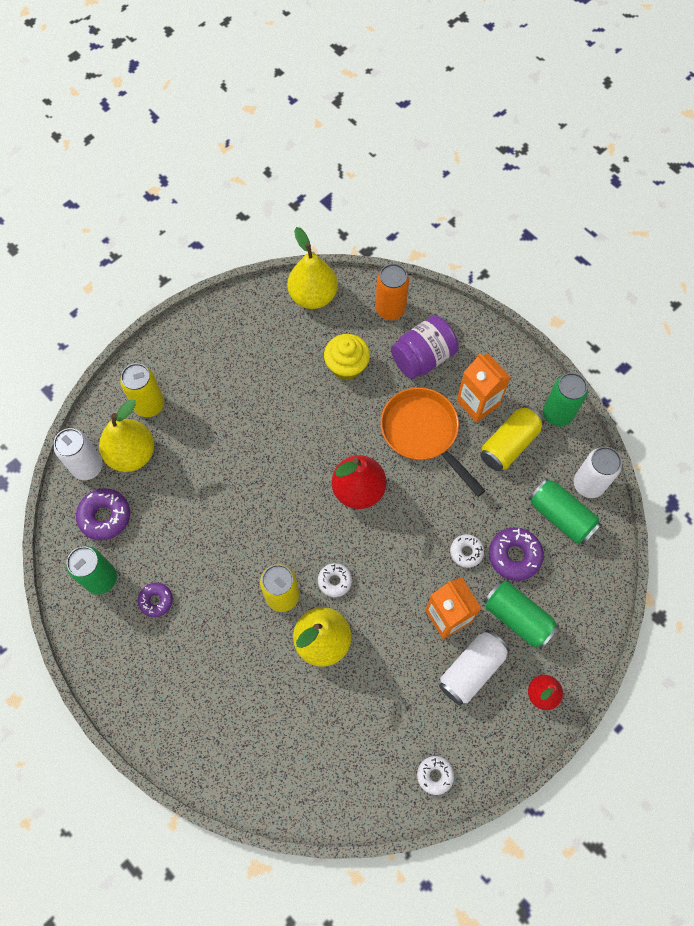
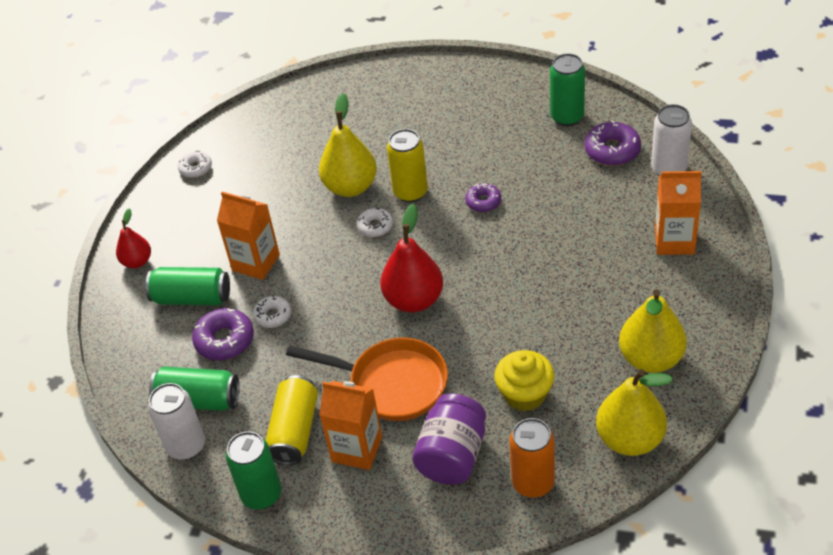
camera: 150 degrees right, 20 degrees down
yellow pear [99,399,154,472] -> yellow pear moved to [619,289,687,373]
yellow can [120,363,164,417] -> orange carton [655,171,702,255]
purple donut [138,583,173,617] -> purple donut moved to [465,183,501,212]
white can [439,630,510,705] -> none

